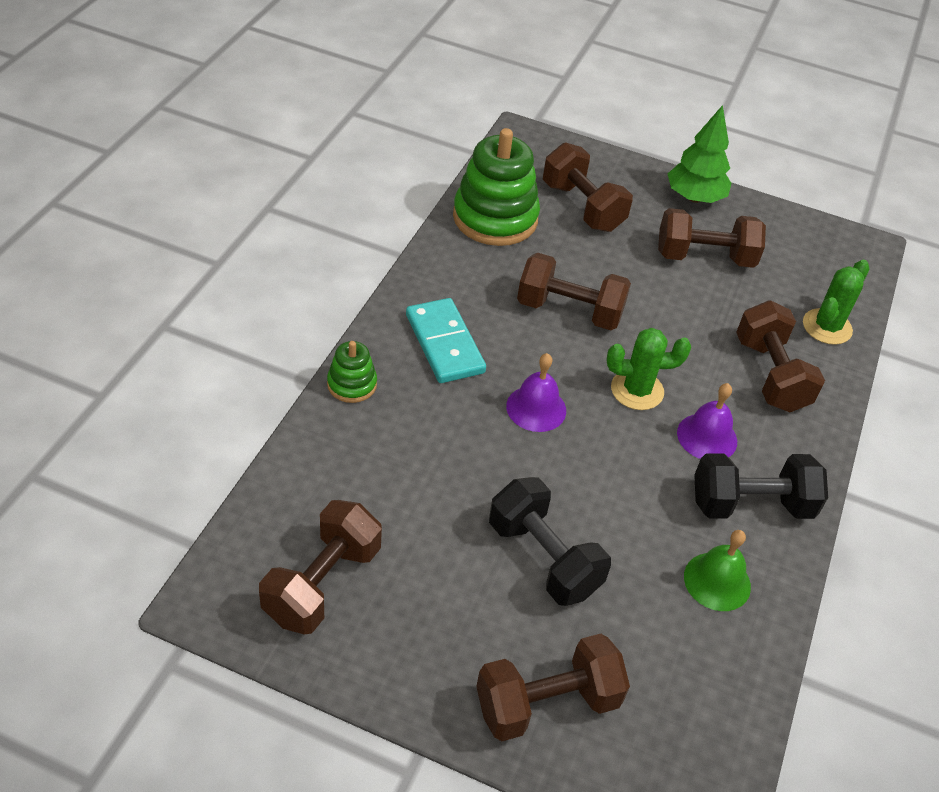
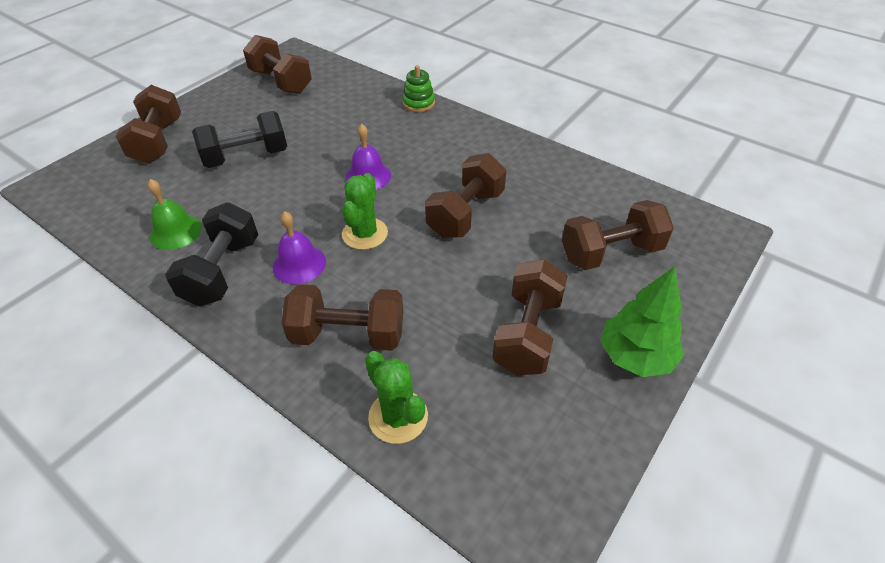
camera: 110 degrees right, 0 degrees up
turquoise domino [406,298,486,383] -> none
green stacking toy [453,128,540,246] -> none

